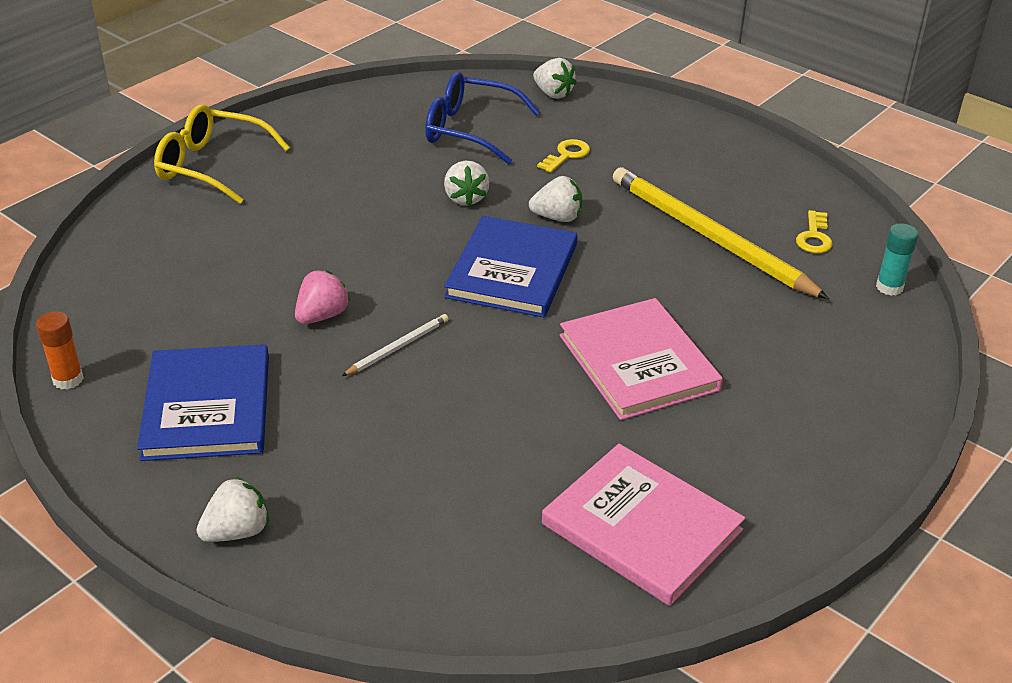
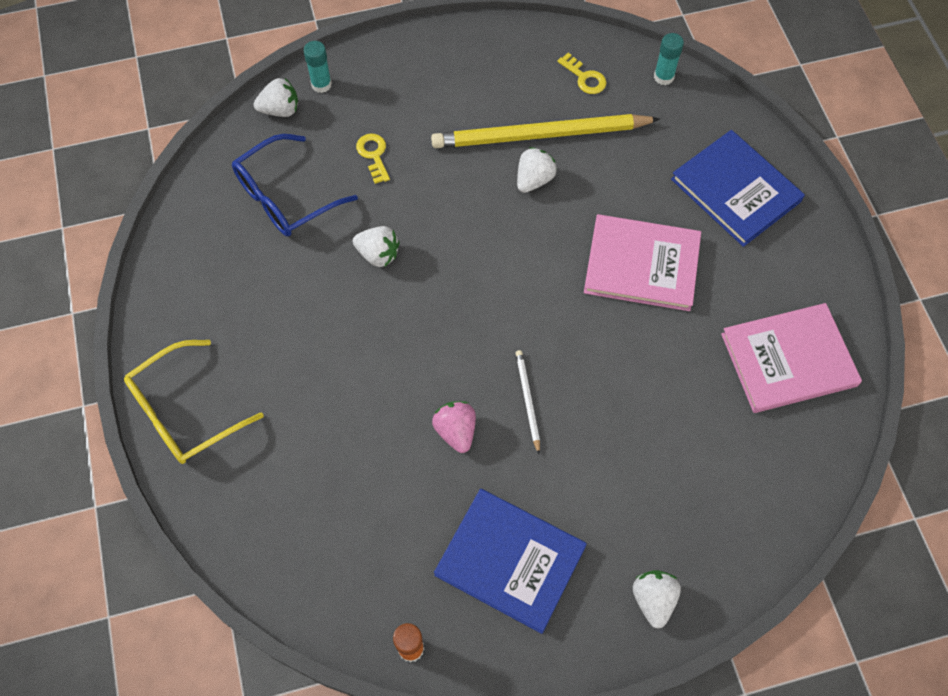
camera: 55 degrees left, 25 degrees up
blue book [444,216,578,317] -> blue book moved to [671,130,805,247]
white strawberry [529,176,582,222] -> white strawberry moved to [517,147,557,193]
none -> turquoise glue stick [303,41,332,93]

